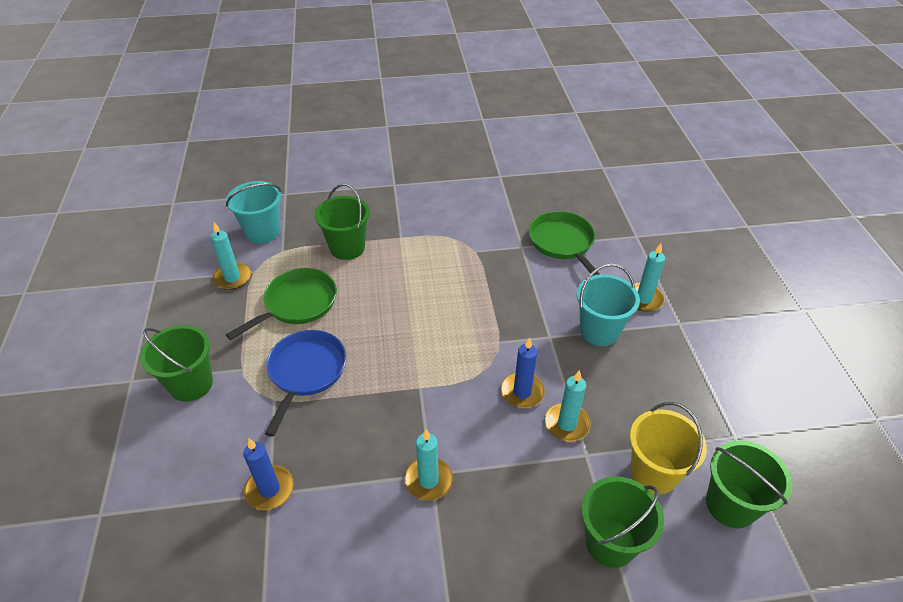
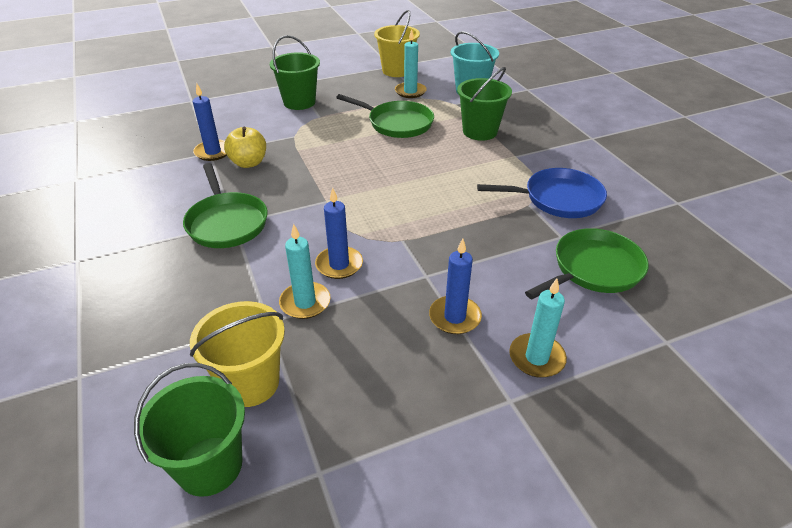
camera: 75 degrees right, 5 degrees down
blue pan [265,330,347,437] -> blue pan moved to [477,168,607,218]
turquoise candle [404,429,453,501] -> green pan [183,163,268,248]
turquoise bucket [577,263,640,346] -> blue candle [429,238,482,334]
green bucket [581,476,664,568] -> none
none -> yellow apple [224,127,266,168]
none -> yellow bucket [374,10,420,77]

